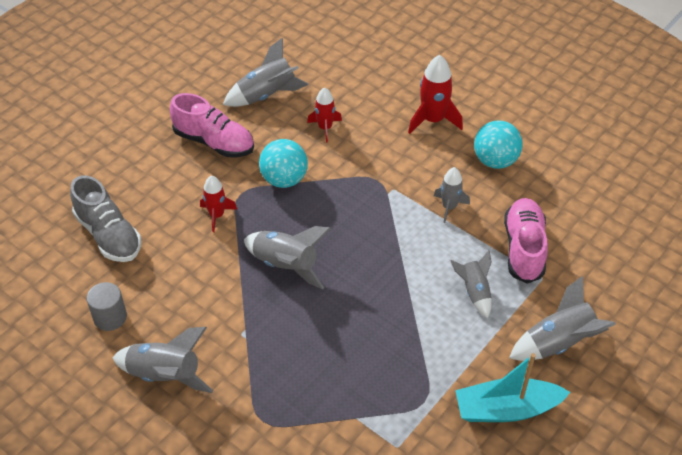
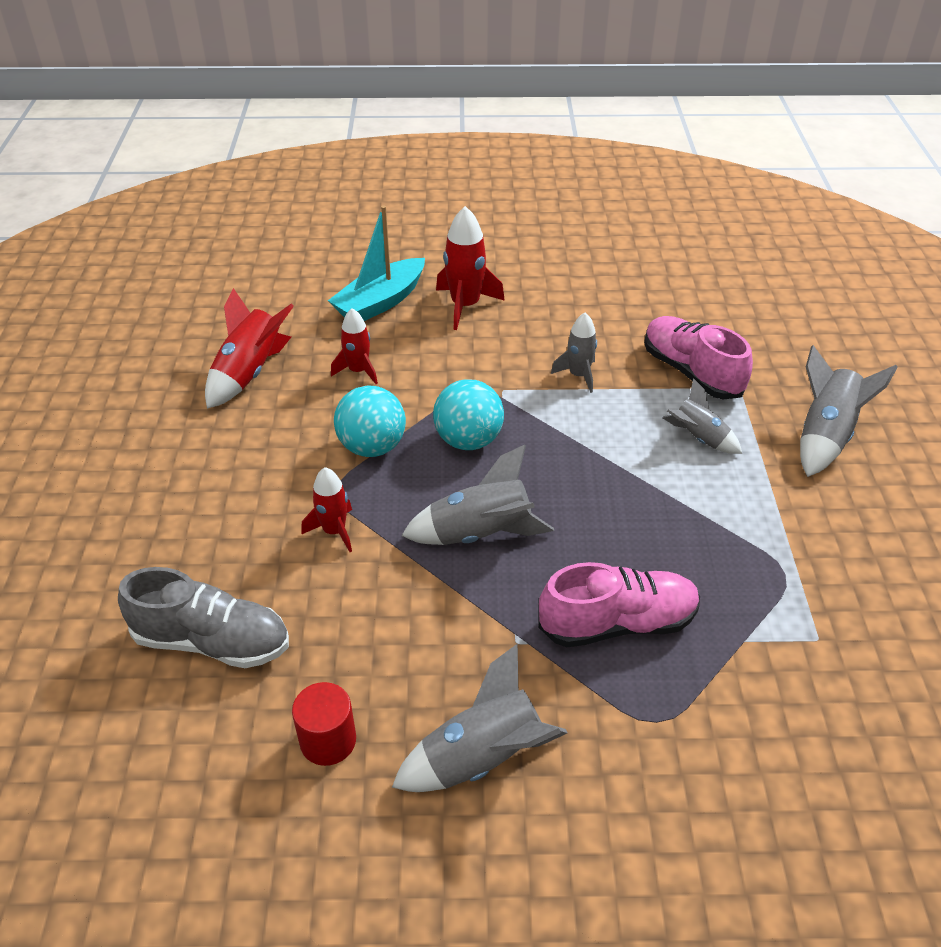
camera: 40 degrees left, 5 degrees down
grey cylinder [86,282,127,331] -> red cylinder [292,682,356,766]
pink shoe [170,93,254,157] -> pink shoe moved to [539,562,700,647]
grey rocket [223,38,309,107] -> red rocket [205,288,294,409]
turquoise boat [455,353,570,422] -> turquoise boat moved to [328,205,425,321]
turquoise ball [474,120,523,169] -> turquoise ball moved to [433,379,504,450]

